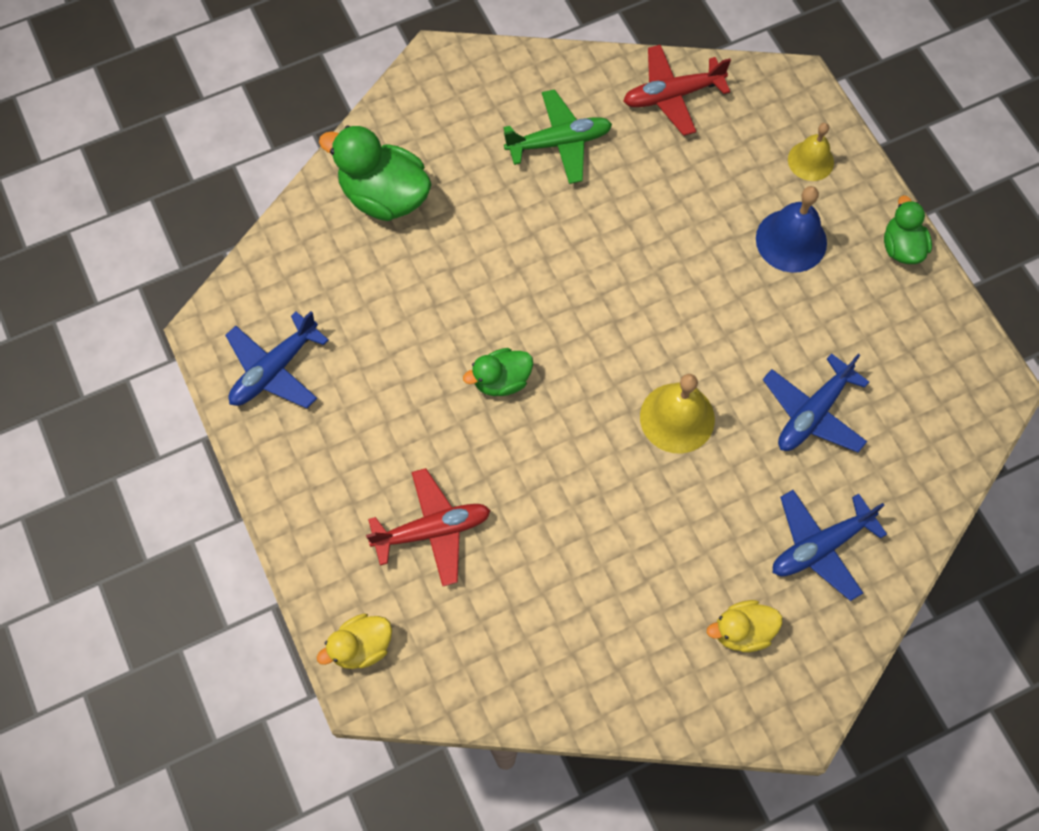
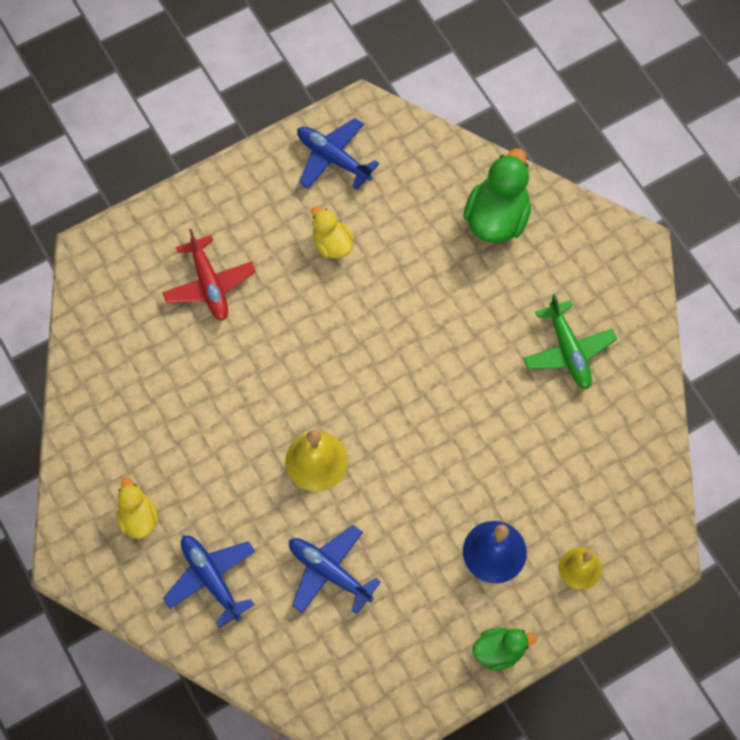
camera: 85 degrees right, 0 degrees up
yellow duck [317,614,392,669] -> yellow duck moved to [311,206,354,259]
green duck [463,348,533,396] -> none
red plane [623,45,731,136] -> none

